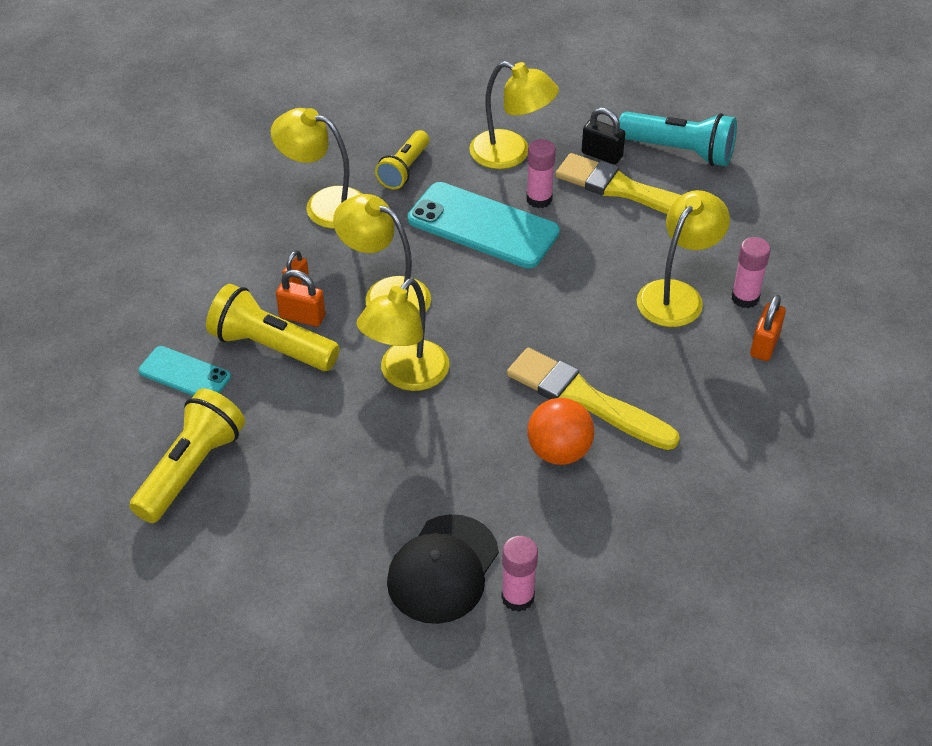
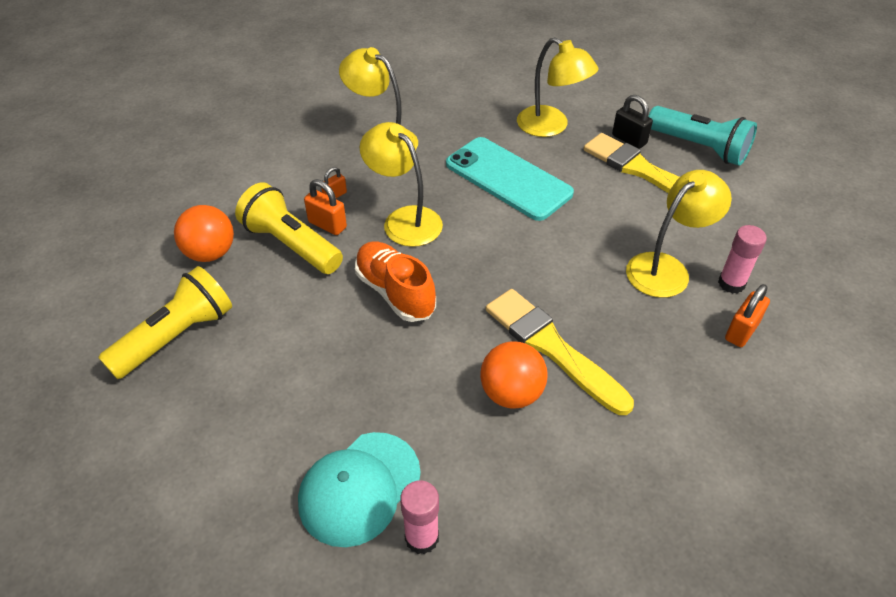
camera: 15 degrees right, 0 degrees up
turquoise phone [138,346,231,396] -> orange ball [174,205,234,262]
yellow lamp [357,278,449,391] -> orange shoe [355,242,436,322]
yellow flashlight [375,130,429,189] -> none
black cap [387,514,499,624] -> turquoise cap [298,432,421,547]
pink glue stick [526,139,556,208] -> none

